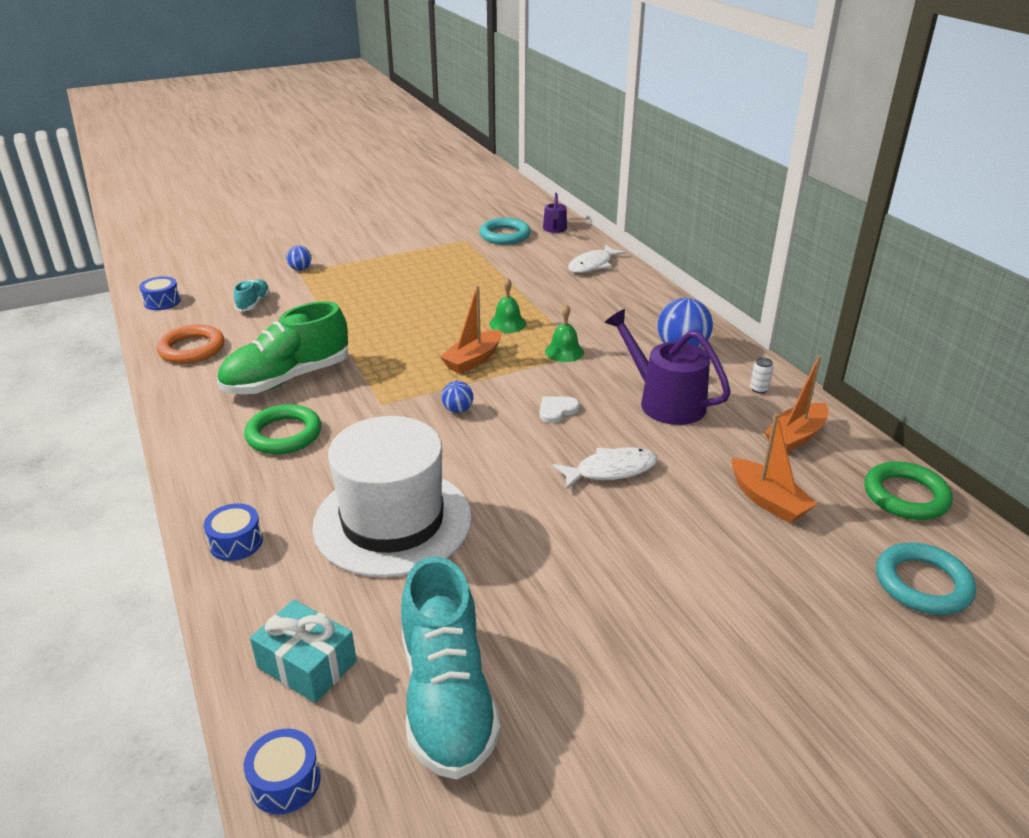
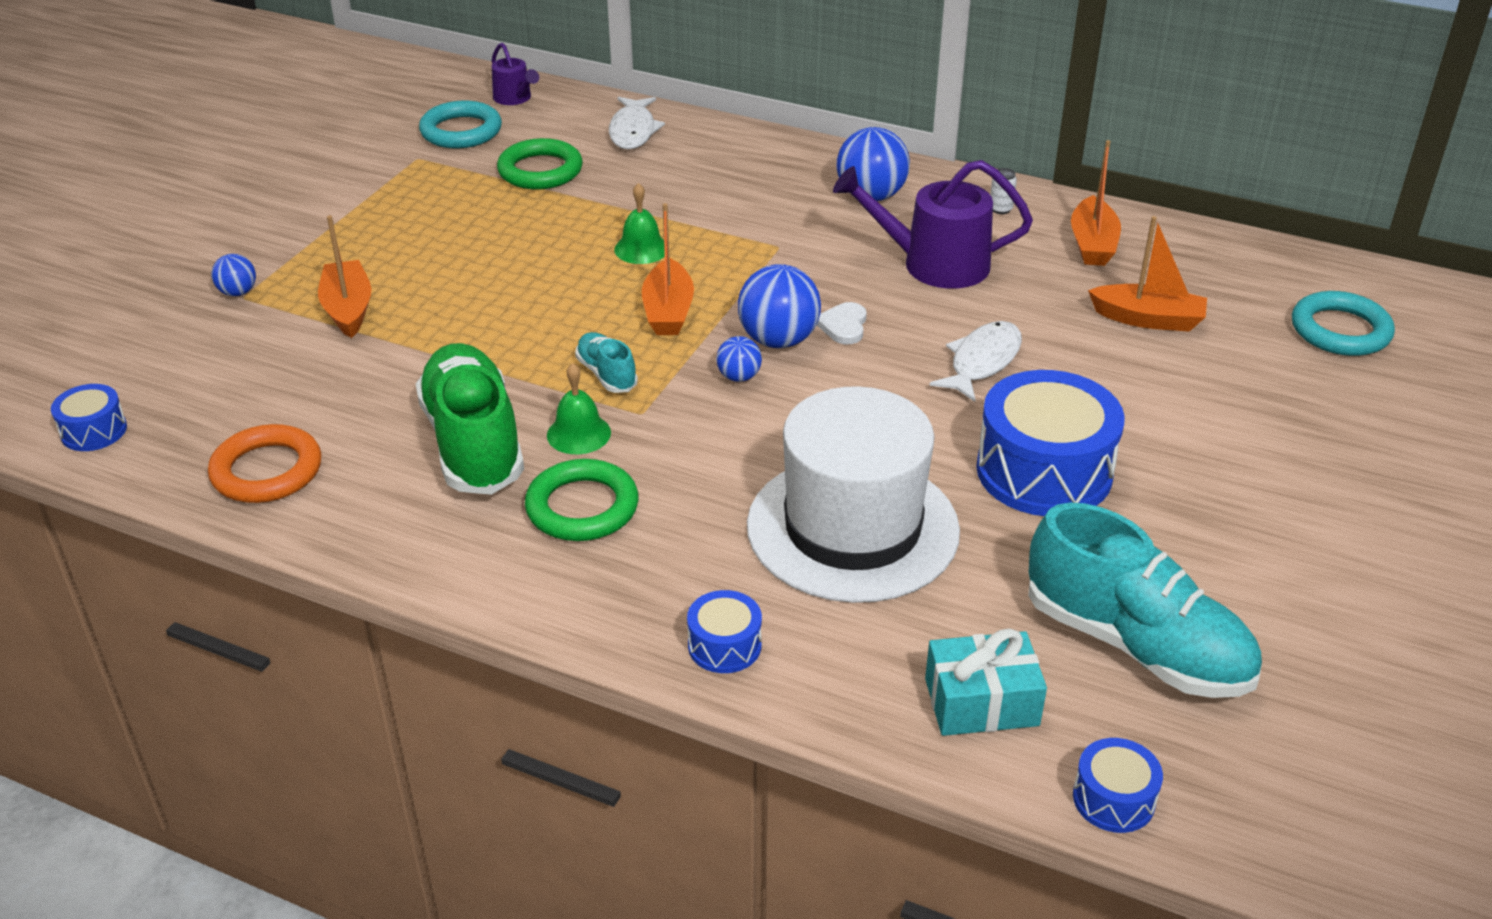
camera: 40 degrees left, 5 degrees up
green shoe [217,301,348,394] -> green shoe turned 150 degrees clockwise [416,343,524,495]
turquoise shoe [234,279,270,312] -> turquoise shoe moved to [575,332,638,393]
green bell [545,304,584,362] -> green bell moved to [547,363,611,454]
green ring [865,461,953,520] -> green ring moved to [497,138,583,189]
none -> orange boat [318,215,371,338]
none -> blue ball [738,264,821,348]
none -> blue drum [976,370,1125,516]

